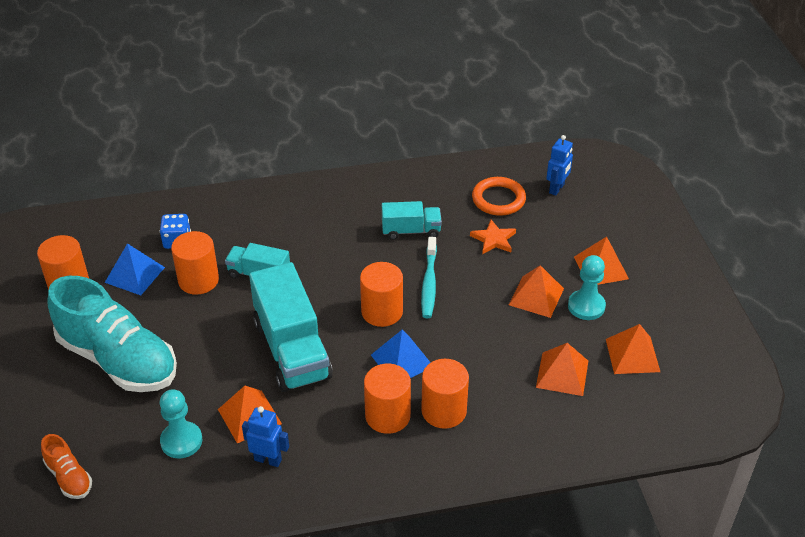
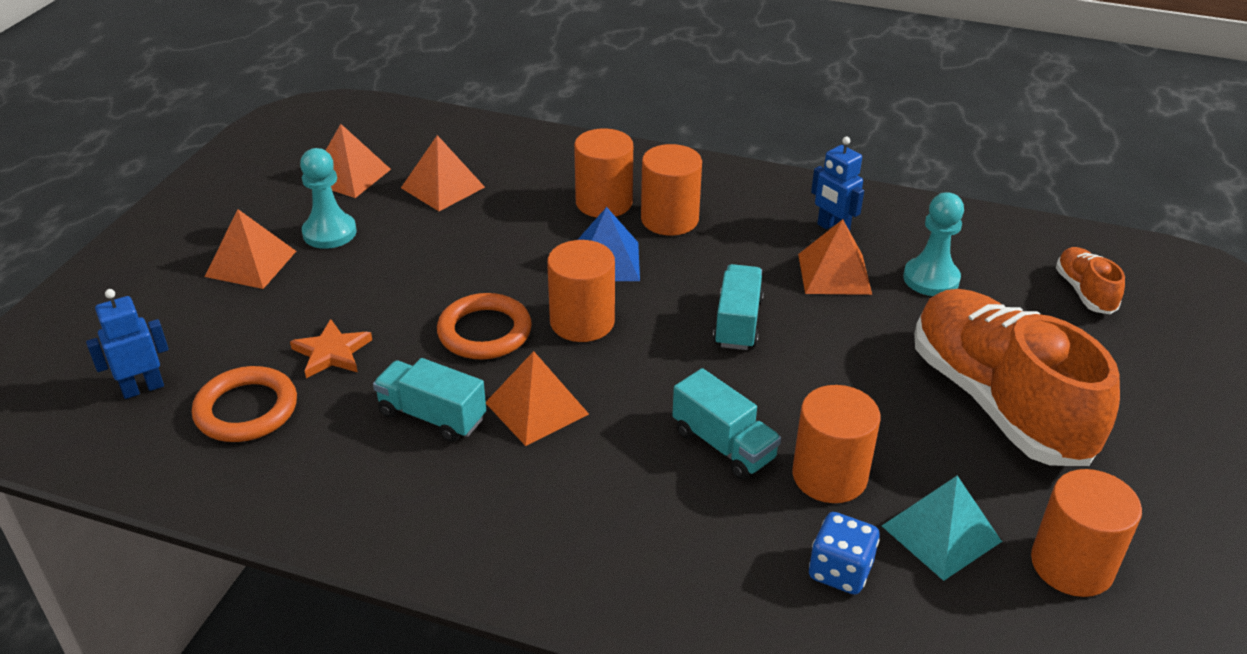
camera: 150 degrees left, 5 degrees down
turquoise shoe [47,276,177,392] -> orange shoe [914,289,1120,466]
blue pyramid [105,243,165,295] -> turquoise pyramid [882,476,1002,581]
turquoise truck [249,262,333,392] -> turquoise truck [713,264,764,350], size x0.54
turquoise toothbrush [421,237,437,318] -> orange ring [437,293,532,360]
orange pyramid [509,265,564,318] -> orange pyramid moved to [486,351,589,446]

